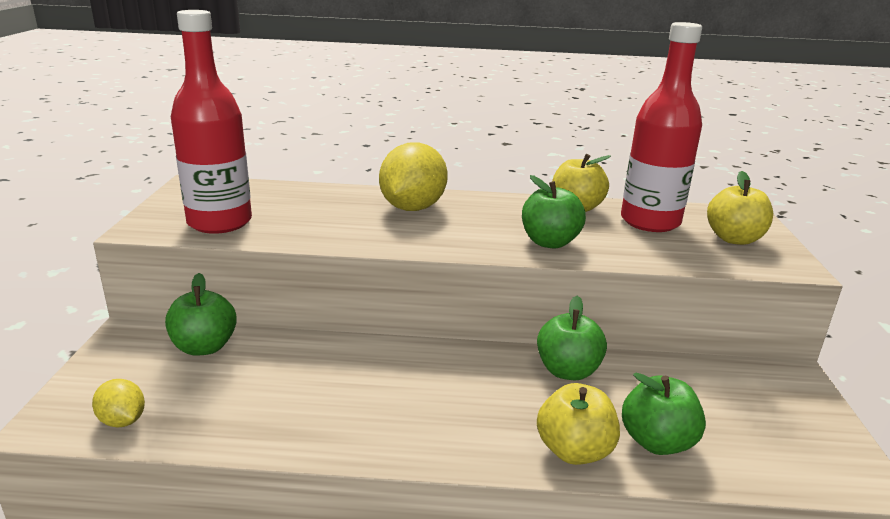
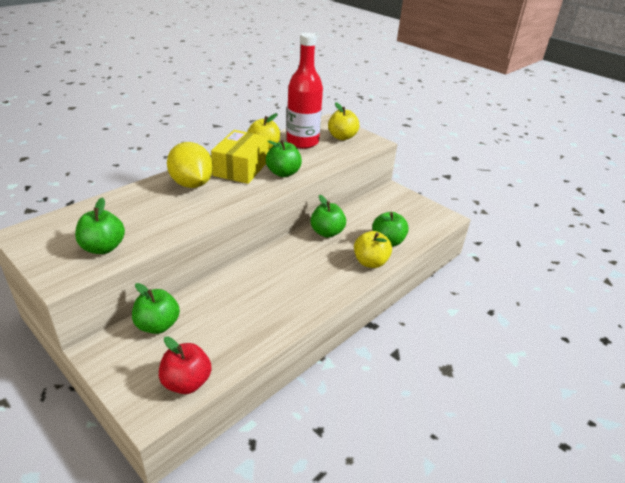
camera: 50 degrees left, 10 degrees up
yellow lemon [92,379,145,428] -> red apple [159,337,211,394]
red bottle [171,10,252,234] -> green apple [75,198,125,254]
none -> yellow box [211,130,269,184]

